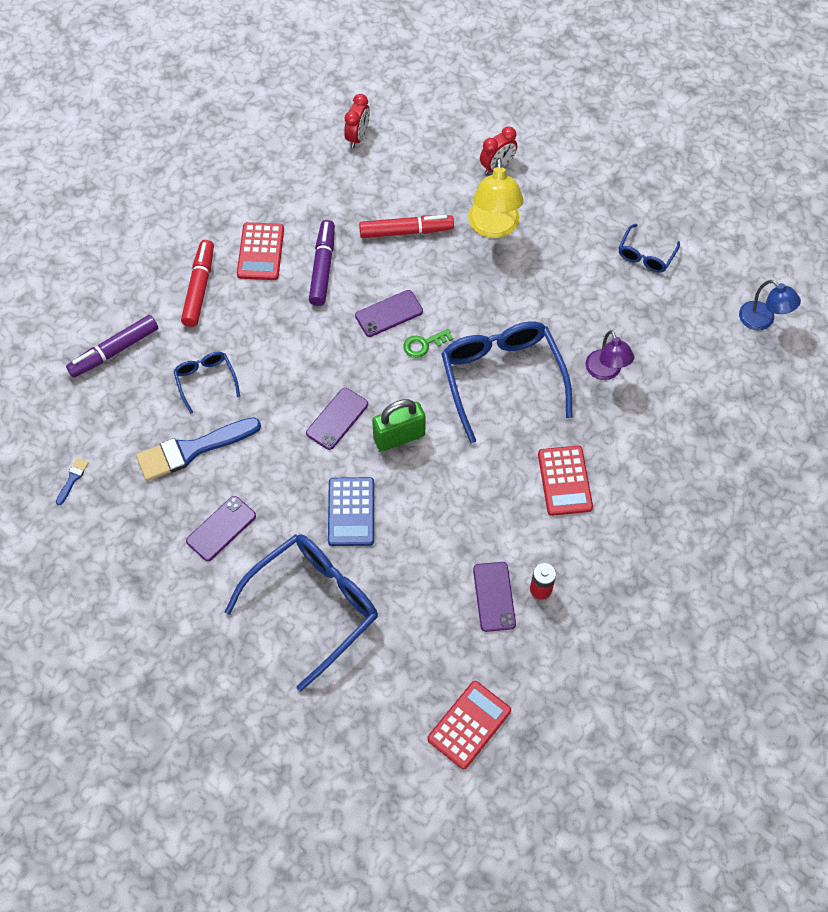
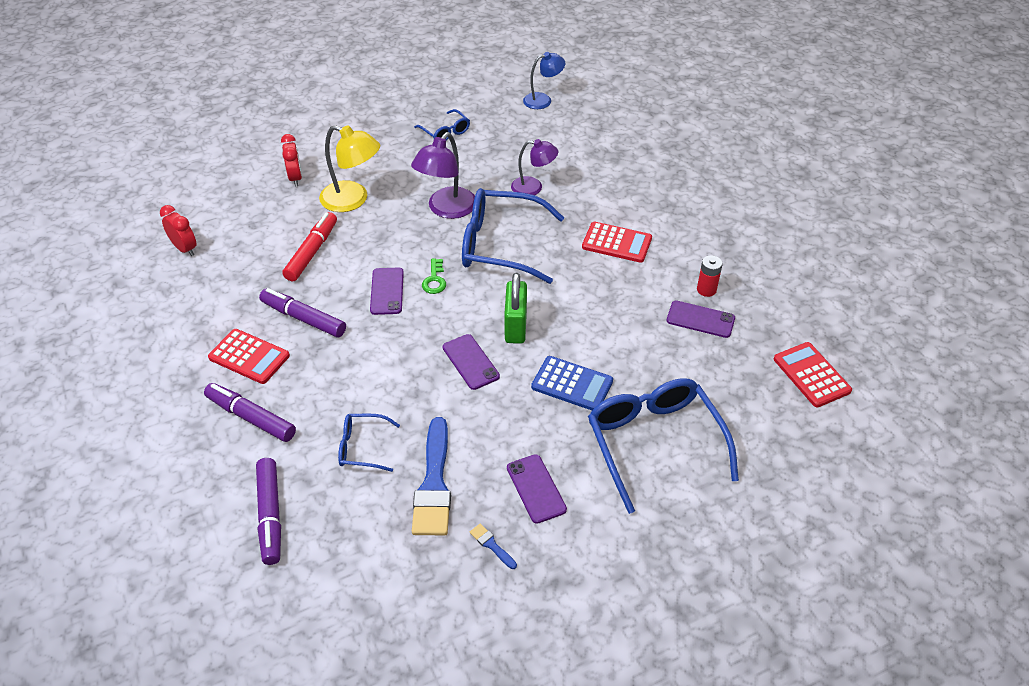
camera: 65 degrees left, 15 degrees down
blue brush [56,458,89,505] -> blue brush moved to [470,524,517,569]
red marker [181,240,214,327] -> purple marker [204,383,296,442]
none -> purple lamp [411,132,475,219]

